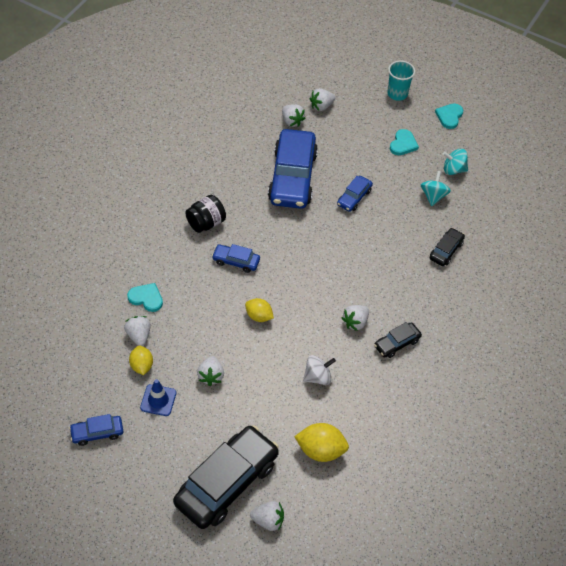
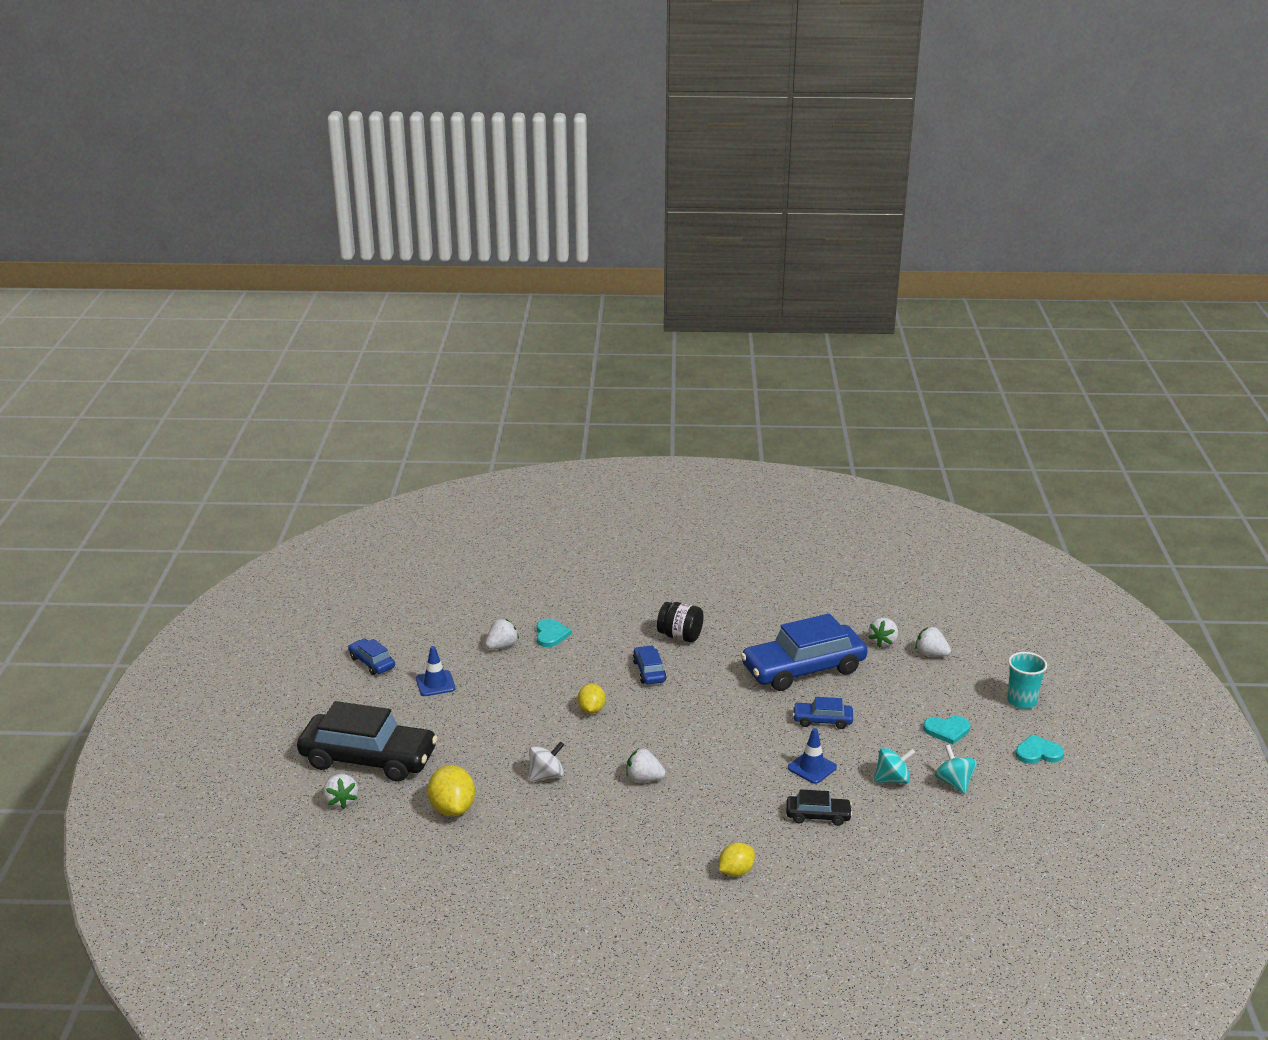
camera: 65 degrees right, 25 degrees down
yellow lemon [129,346,153,375] -> yellow lemon moved to [719,843,755,877]
white strawberry [197,356,224,386] -> none
white spinning top [303,355,336,385] -> white spinning top turned 75 degrees counterclockwise [529,741,564,782]
black car [374,322,422,358] -> none
none -> blue traffic cone [788,728,837,784]

